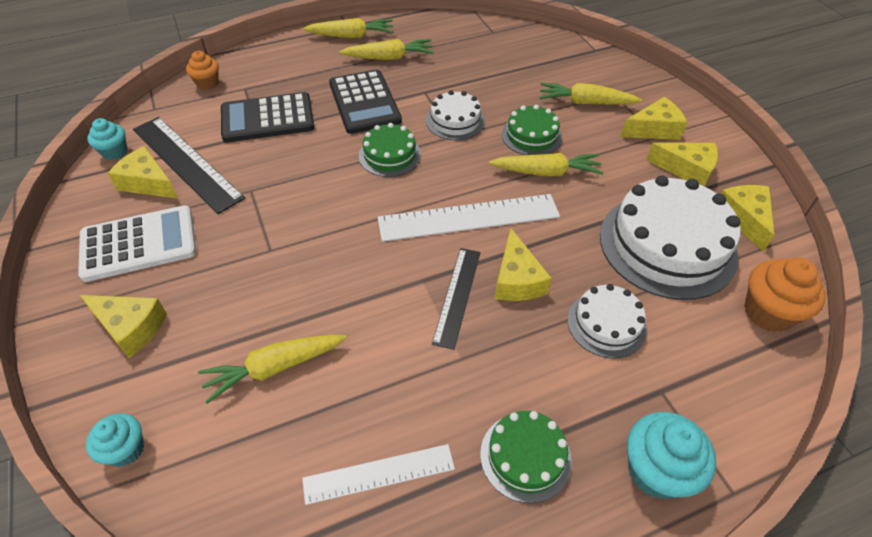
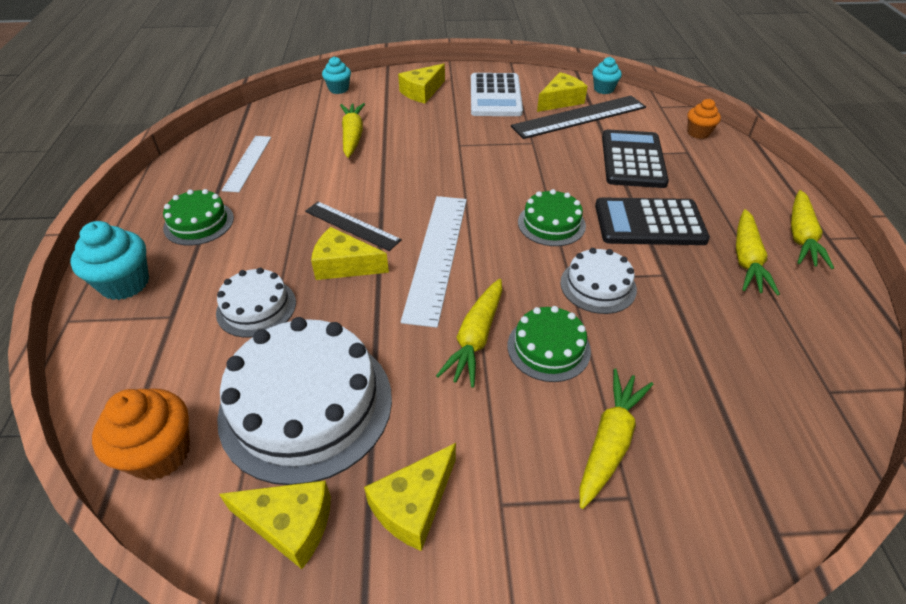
camera: 110 degrees right, 5 degrees down
yellow cheese [621,97,687,140] -> none

